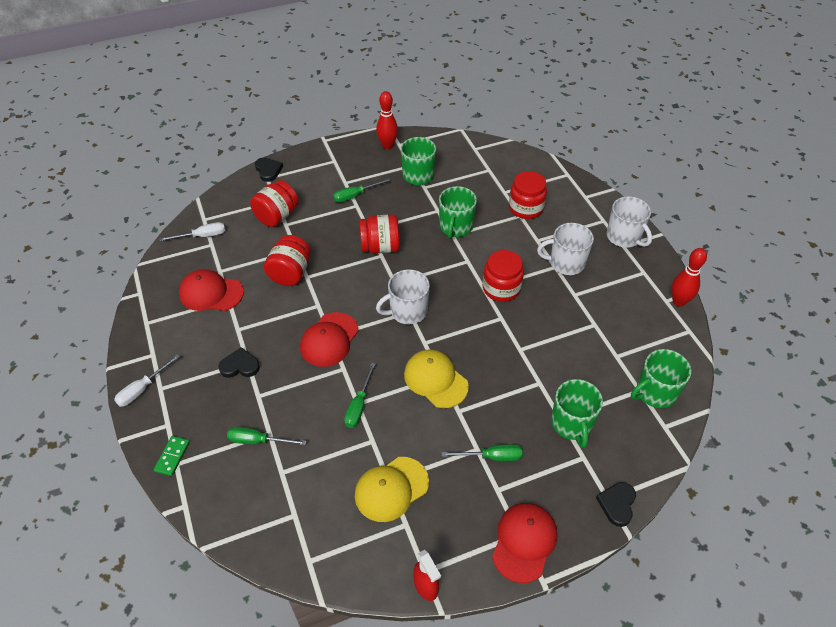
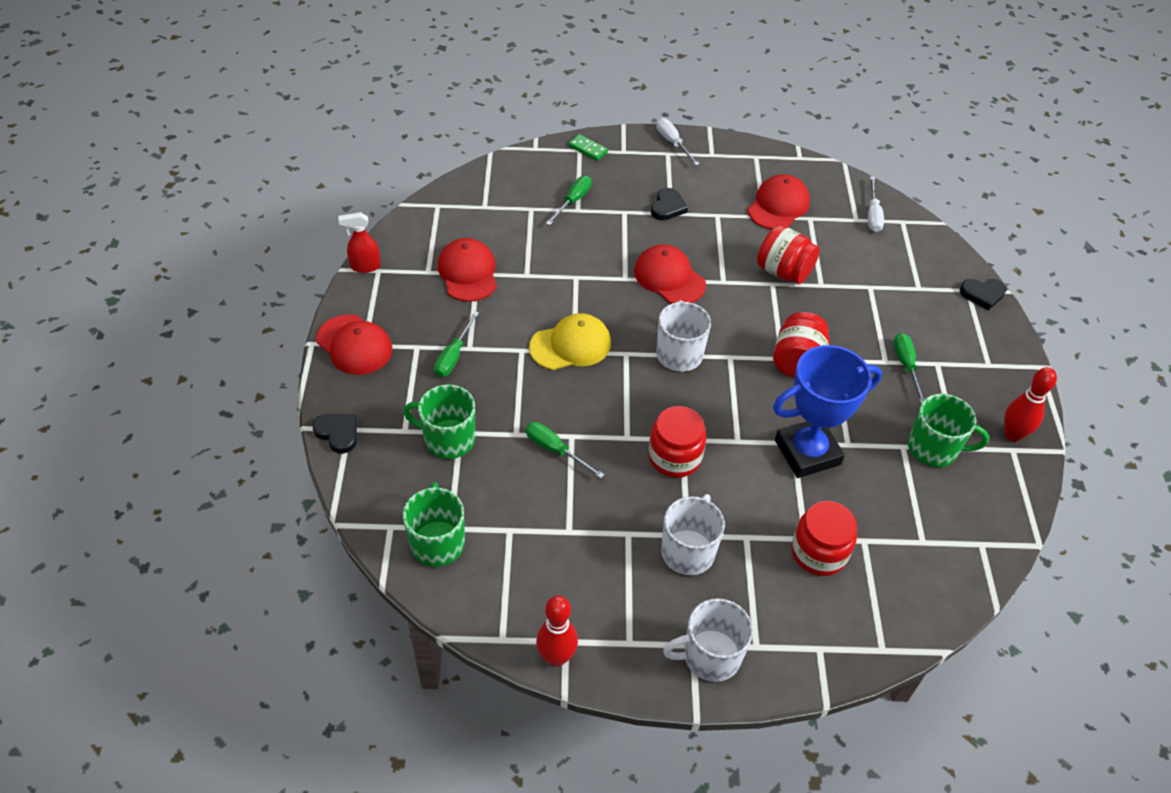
camera: 110 degrees right, 0 degrees up
red jar [250,180,299,227] -> none
green screwdriver [344,363,376,428] -> green screwdriver moved to [526,422,605,478]
yellow cap [355,457,429,522] -> red cap [438,238,497,302]
green mug [439,186,477,239] -> blue trophy [773,345,882,478]

